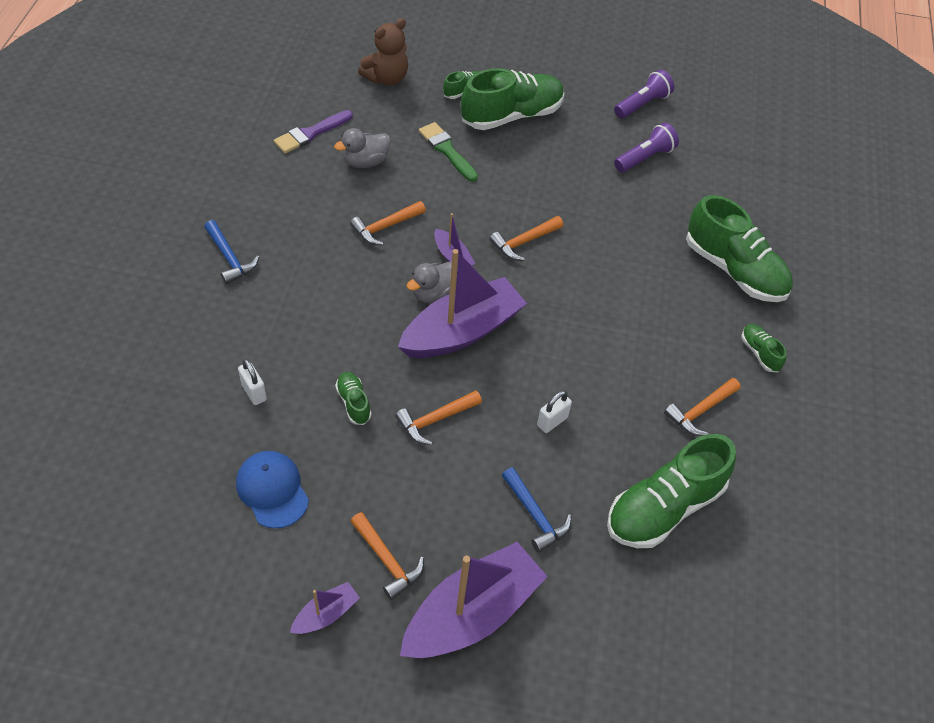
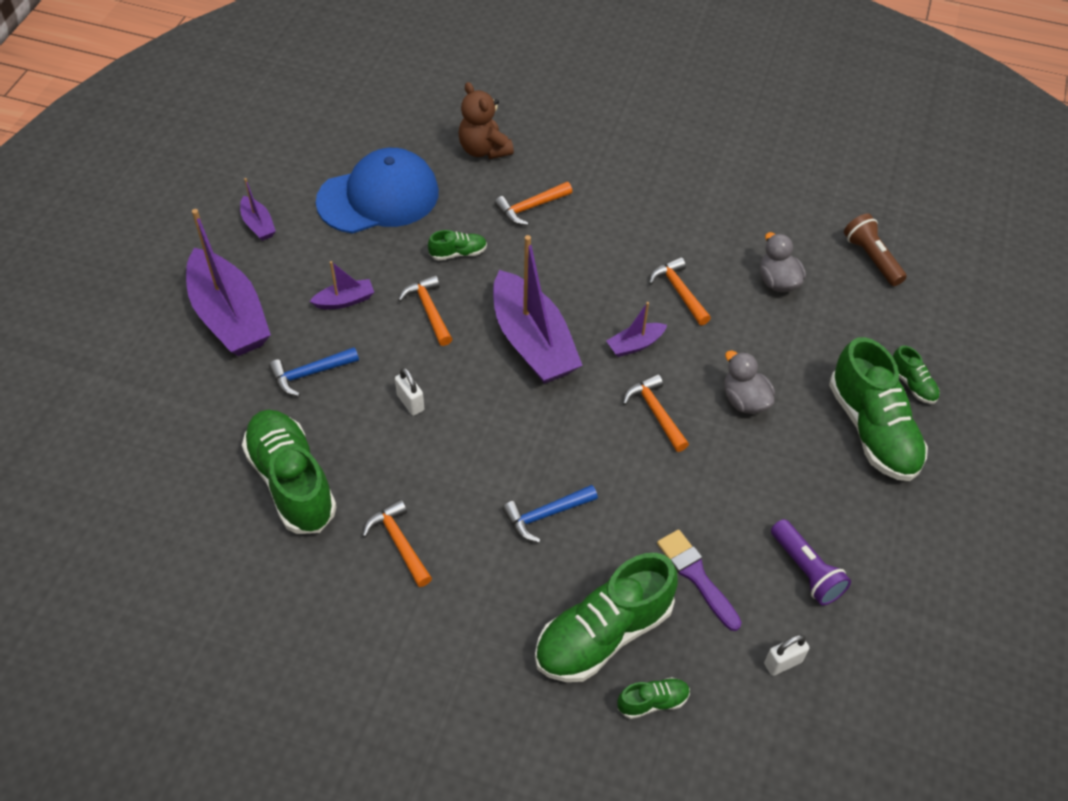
camera: 100 degrees right, 0 degrees up
blue hammer [204,220,259,284] -> blue hammer moved to [502,485,598,543]
blue cap [236,451,309,528] -> blue cap [316,148,439,234], size x1.69
white padlock [238,359,267,405] -> white padlock moved to [764,634,809,676]
purple brush [274,110,353,153] -> purple brush moved to [657,530,742,631]
orange hammer [350,512,424,600] -> orange hammer moved to [495,182,573,226]
brown teddy bear [358,18,408,86] -> brown teddy bear moved to [458,82,514,159]
grey duck [407,261,458,303] -> grey duck moved to [724,350,775,414]
green brush [419,122,478,182] -> none
purple flashlight [614,70,674,118] -> none
green shoe [742,324,787,372] -> green shoe moved to [617,677,690,719]
none -> purple boat [309,261,374,309]
none -> brown flashlight [844,213,907,286]

